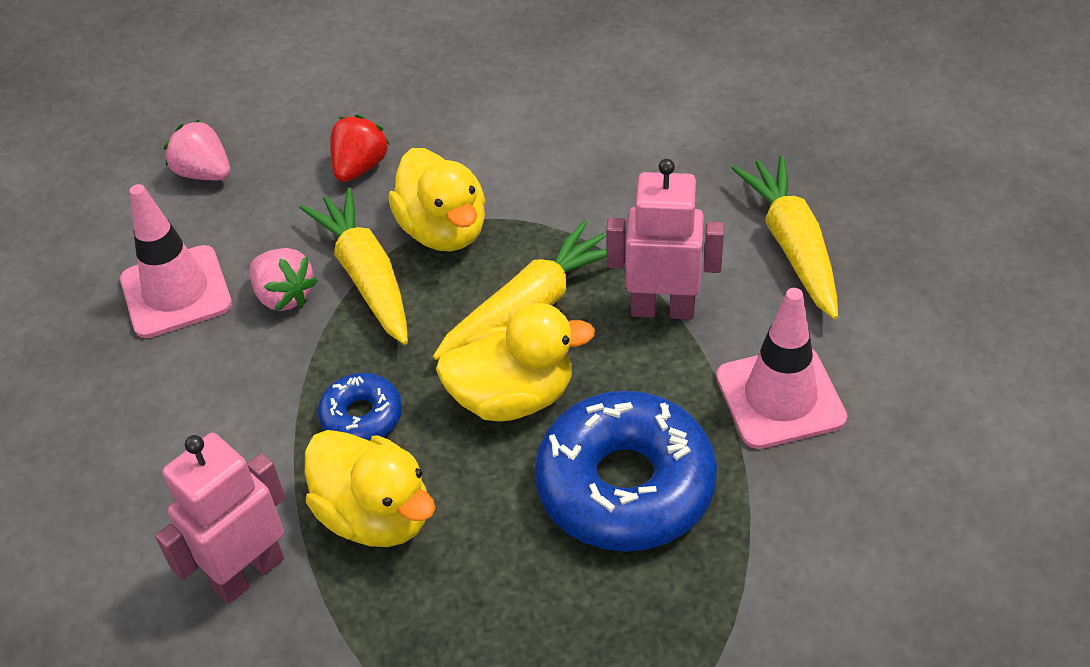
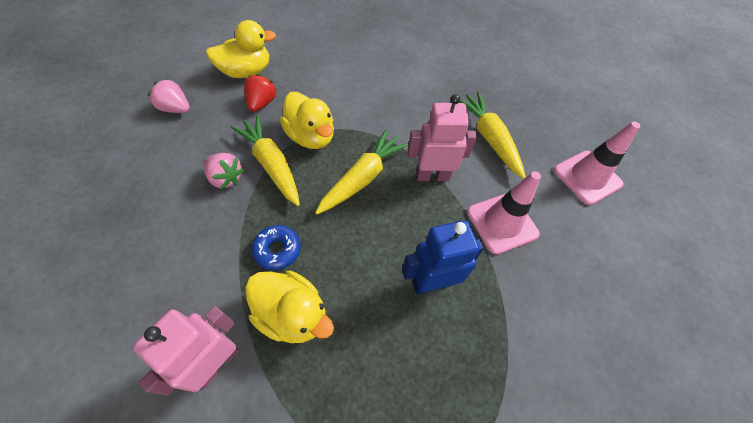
camera: 15 degrees left, 10 degrees up
pink traffic cone [120,184,232,338] -> pink traffic cone moved to [554,121,640,205]
yellow duck [436,303,595,421] -> yellow duck moved to [206,20,276,78]
blue donut [535,391,717,552] -> blue robot [402,220,484,294]

